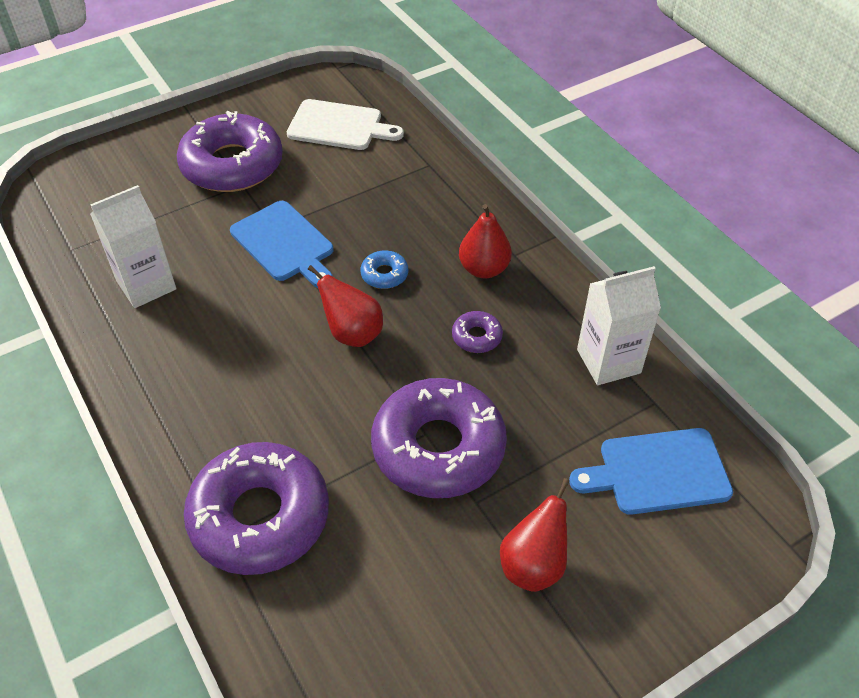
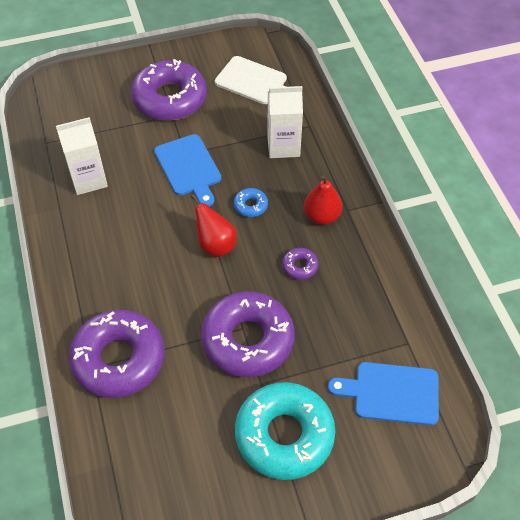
camera: 15 degrees right, 5 degrees up
red pear [500,478,570,592] -> turquoise donut [235,382,335,480]
white carton [577,266,661,385] -> white carton moved to [267,86,303,158]

